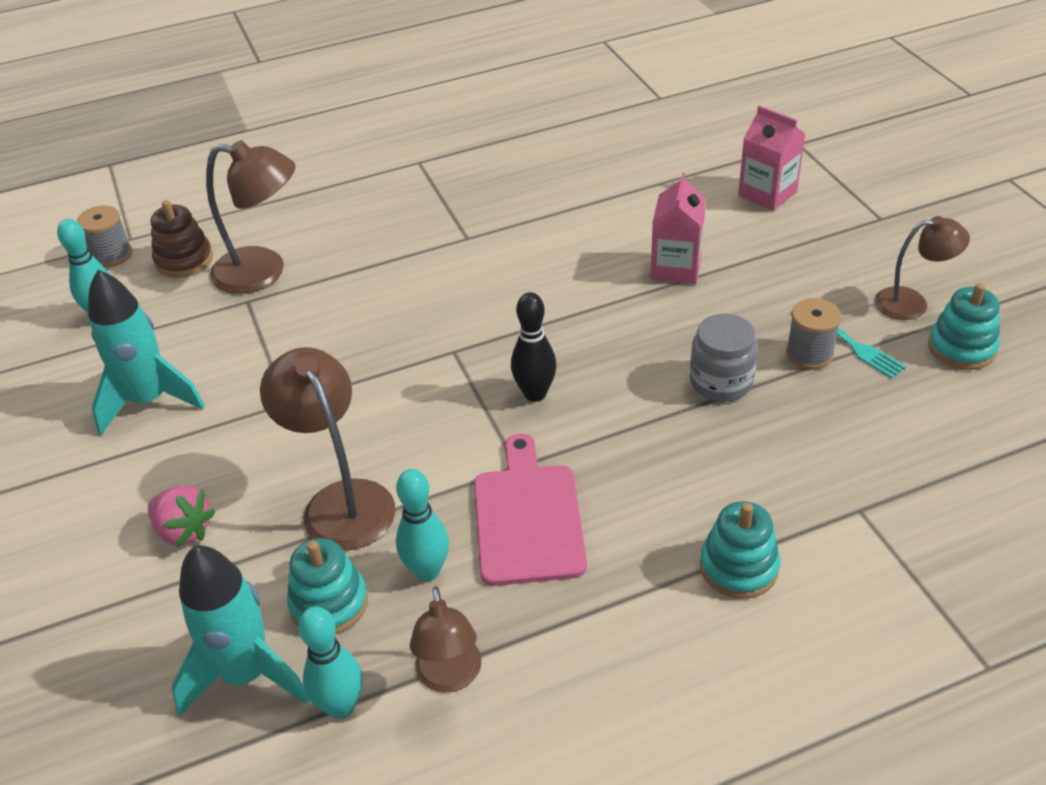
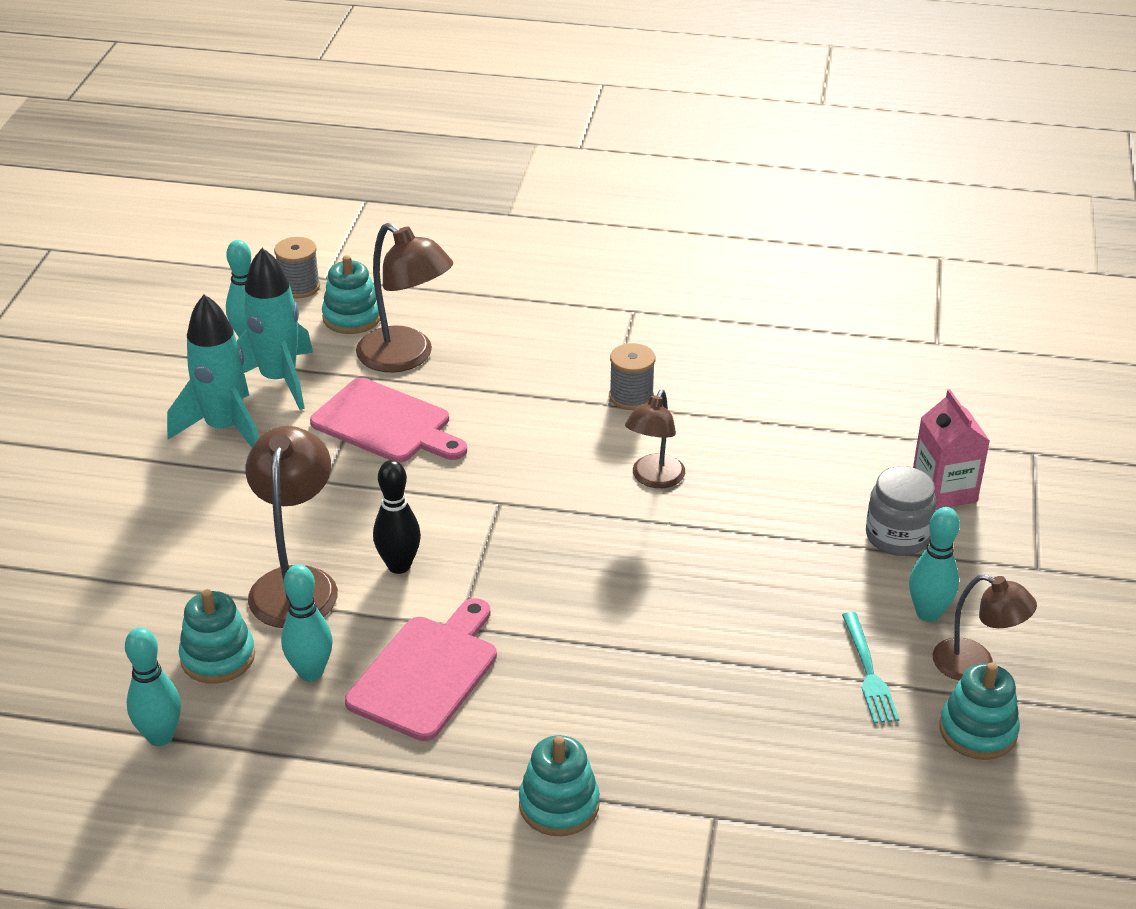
camera: 30 degrees right, 5 degrees down
pink strawberry [148,485,216,547] -> none
brown stacking toy [151,200,213,278] -> turquoise stacking toy [322,255,380,334]
turquoise rocket [171,545,309,716] -> turquoise rocket moved to [237,248,313,410]
brown lamp [410,586,481,693] -> brown lamp moved to [625,390,685,488]
black bowling pin [511,292,557,402] -> black bowling pin moved to [373,460,421,574]
pink carton [650,172,706,284] -> none
grey jar [690,314,758,402] -> grey jar moved to [866,466,937,556]
grey spool [786,298,841,369] -> grey spool moved to [609,343,655,410]
none -> pink cutting board [310,378,467,462]
none -> turquoise bowling pin [909,507,960,622]

